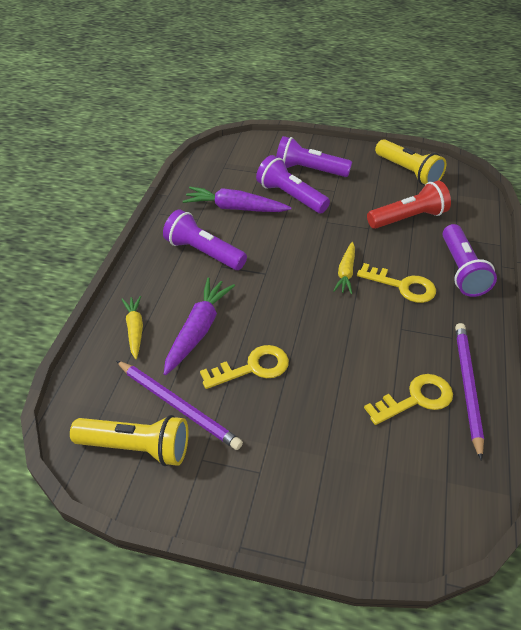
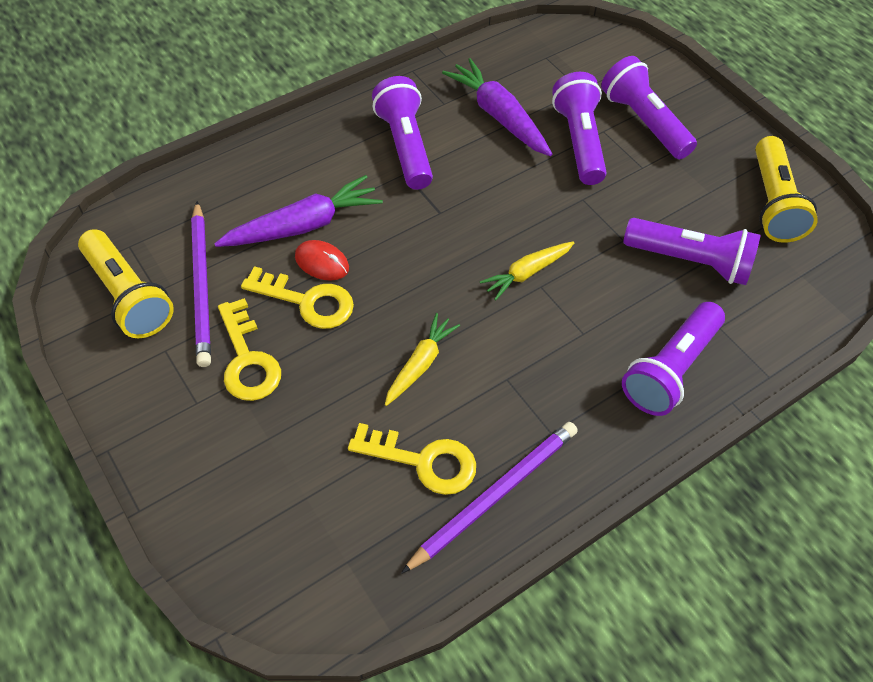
camera: 40 degrees right, 10 degrees up
yellow carrot [121,296,143,359] -> yellow carrot moved to [385,313,460,406]
yellow key [357,263,436,303] -> yellow key moved to [218,298,281,401]
red flashlight [367,181,451,229] -> purple flashlight [623,218,760,285]
none -> red mouse [295,240,349,281]

